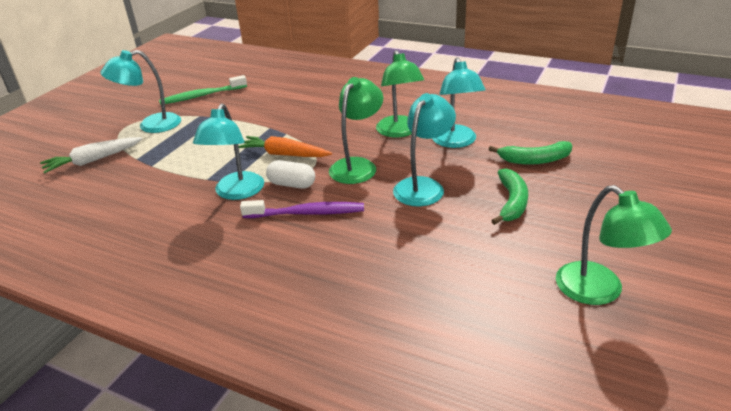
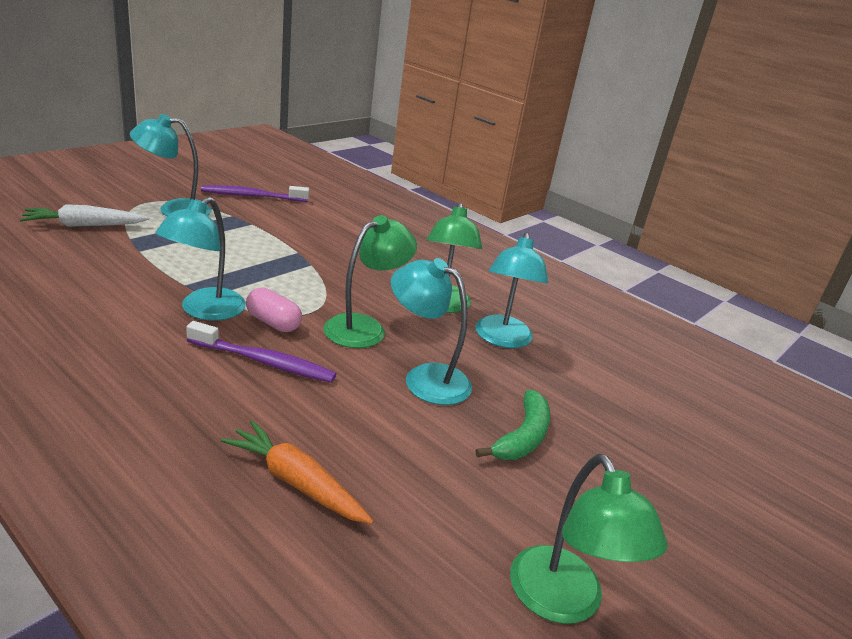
camera: 10 degrees right, 5 degrees down
green toothbrush [159,75,247,105] -> purple toothbrush [201,185,309,202]
orange carrot [239,136,332,157] -> orange carrot moved to [221,420,374,524]
white capsule [266,160,315,189] -> pink capsule [246,287,302,332]
turquoise lamp [393,93,456,206] -> turquoise lamp turned 105 degrees counterclockwise [391,258,472,405]
green banana [489,141,572,165] -> none

